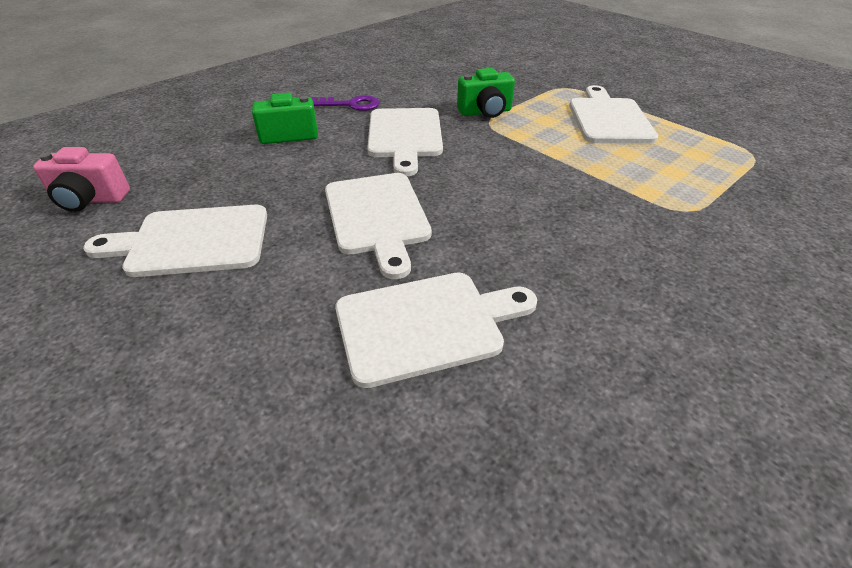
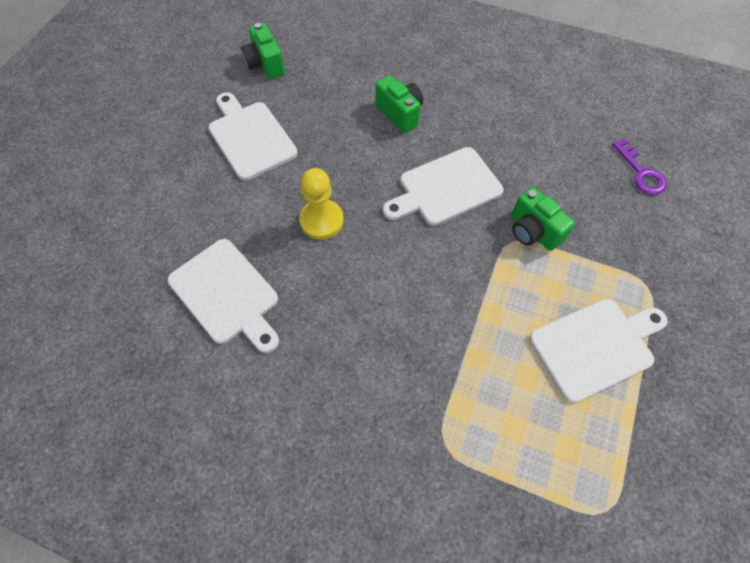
camera: 65 degrees right, 20 degrees up
pink camera [33,147,130,212] -> green camera [241,23,285,79]
purple key [312,95,380,111] -> purple key moved to [612,139,667,195]
white cutting board [325,173,432,279] -> yellow pawn [299,168,344,240]

